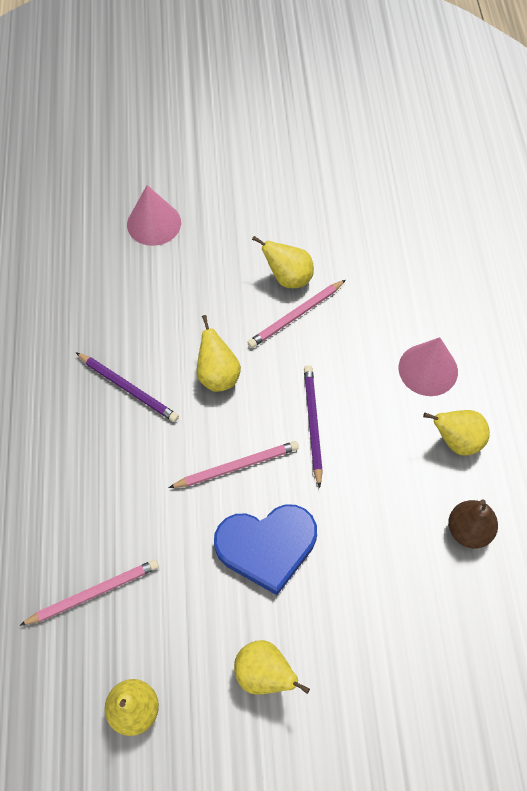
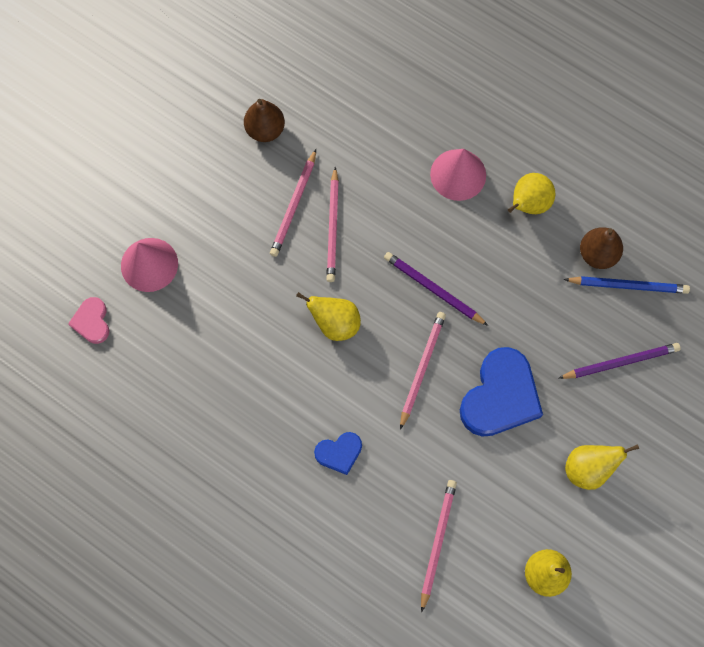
camera: 50 degrees left, 10 degrees up
purple pencil [76,352,179,422] -> purple pencil moved to [559,343,681,379]
yellow pear [252,236,314,288] -> pink pencil [270,149,316,257]
none -> pink heart [68,297,109,344]
none -> brown pear [244,99,285,142]
none -> blue heart [314,432,362,475]
none -> blue pencil [564,276,690,294]

